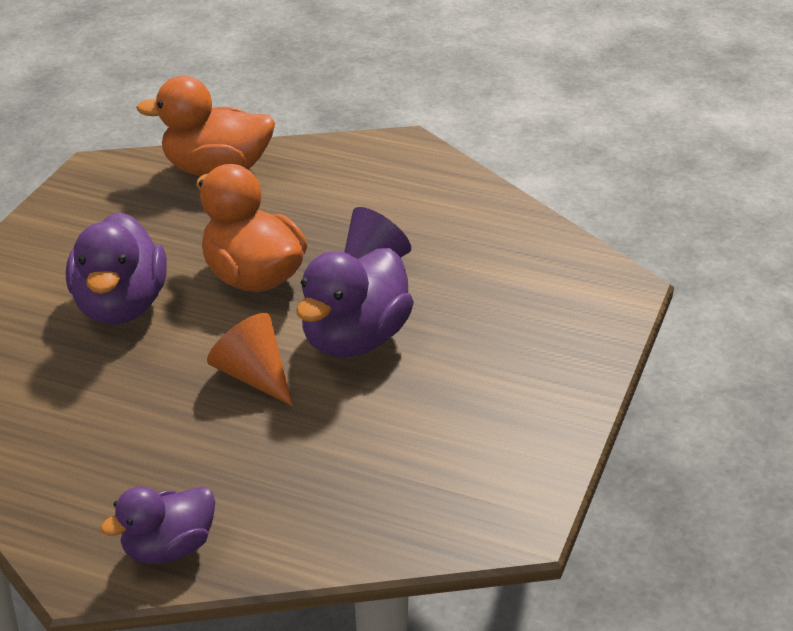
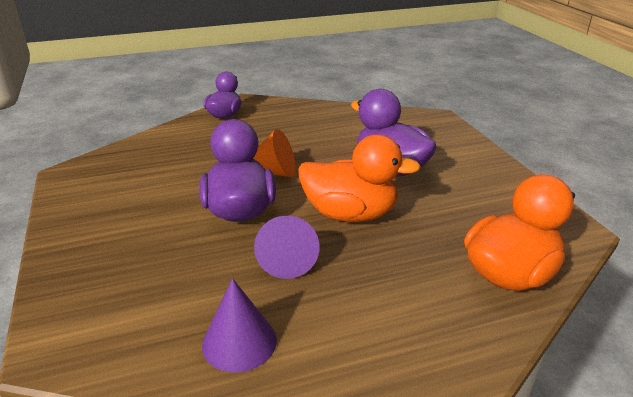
camera: 140 degrees right, 5 degrees down
none -> purple cone [202,278,277,372]

